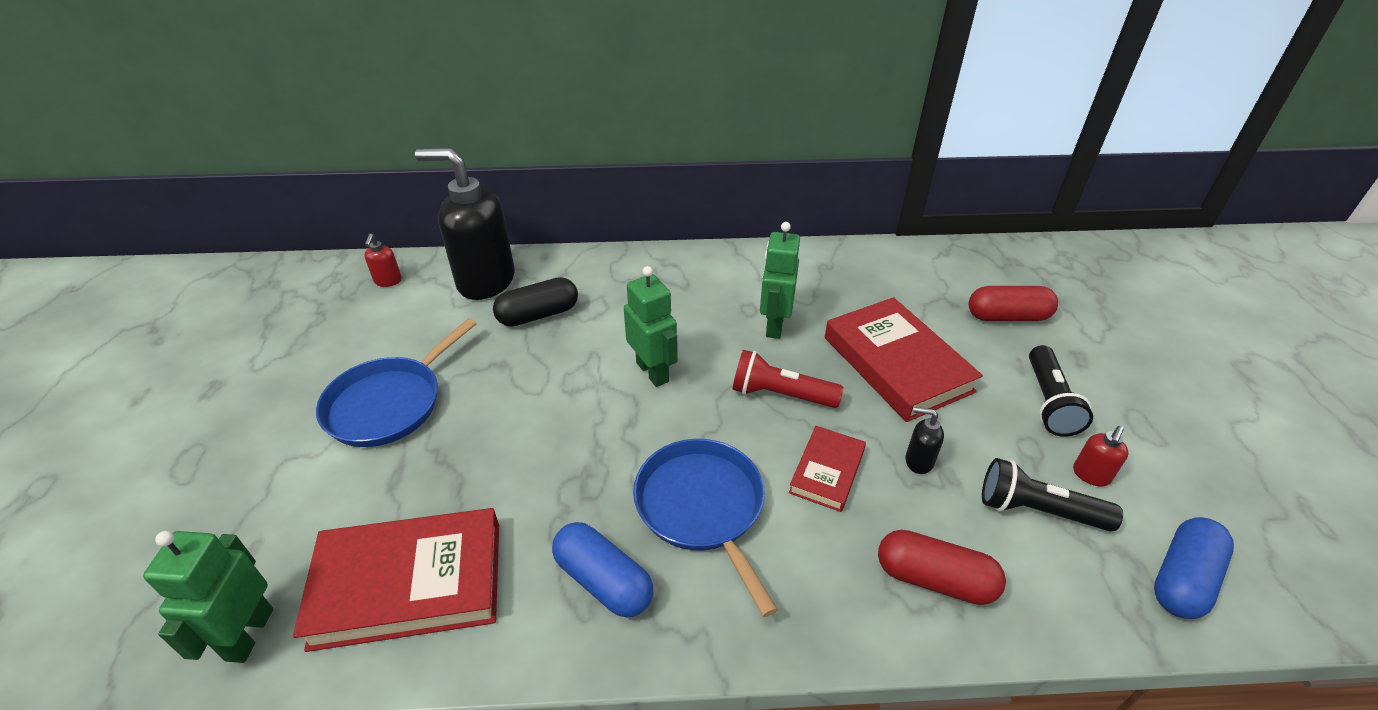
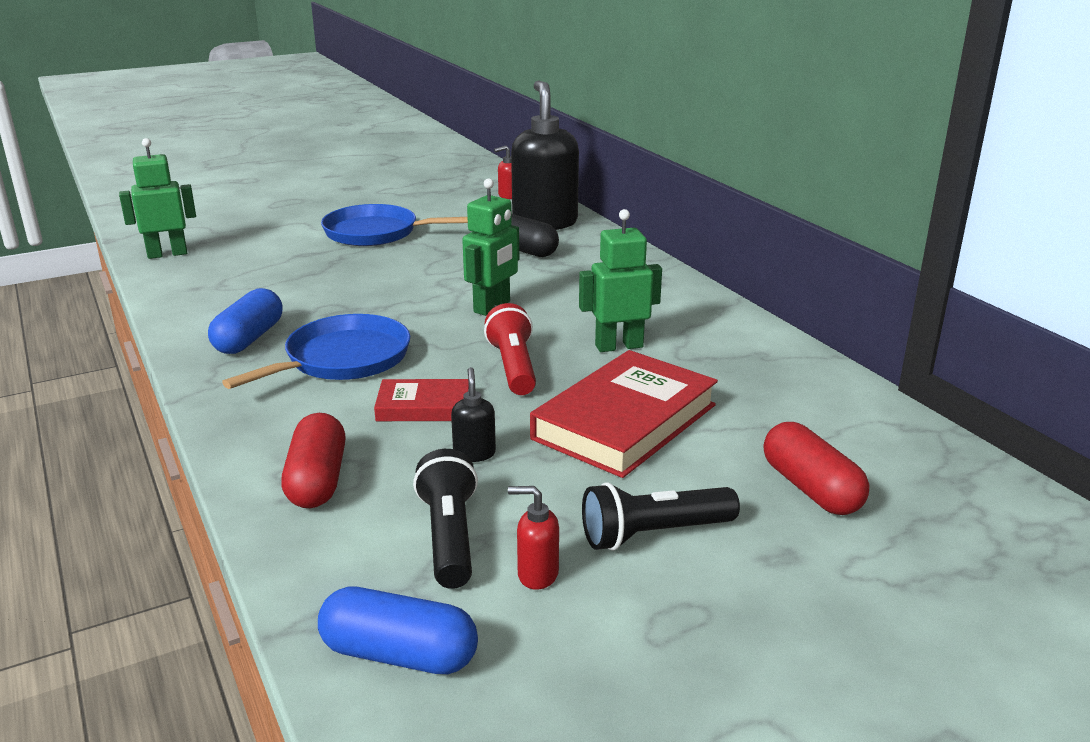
camera: 65 degrees right, 15 degrees down
red book [293,508,499,652] -> none

